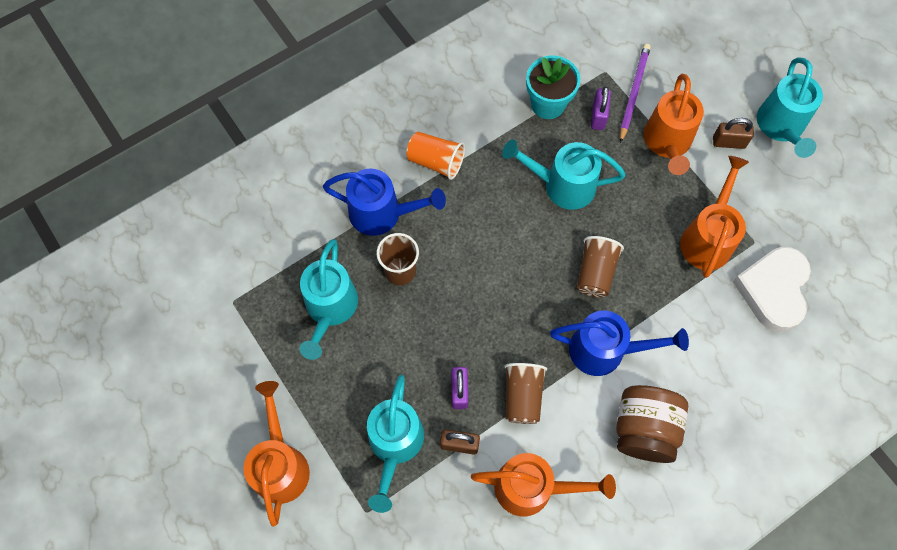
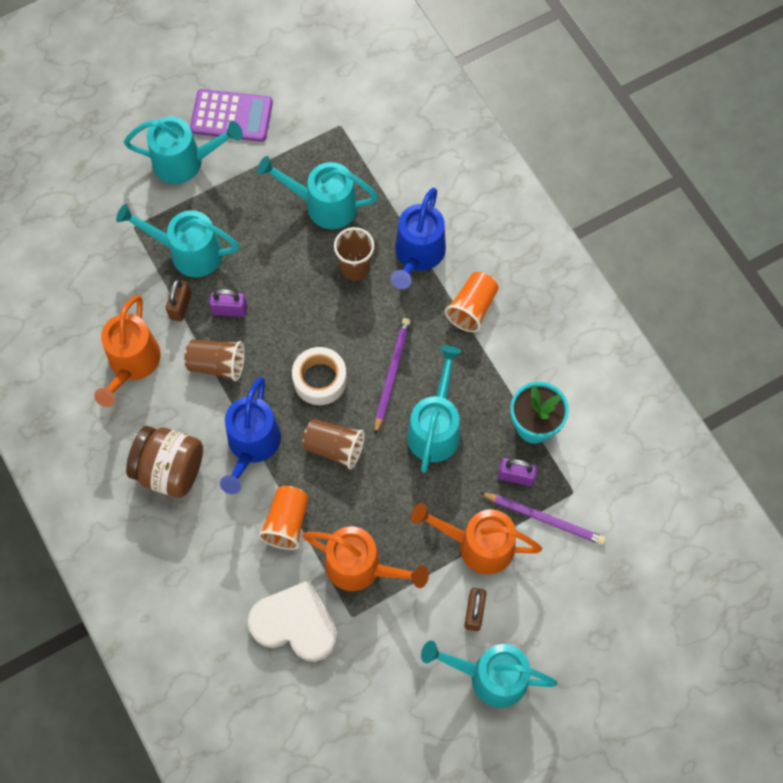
camera: 95 degrees right, 0 degrees up
orange watering can [243,381,310,526] -> turquoise watering can [124,116,243,184]
none -> purple calculator [190,89,273,142]
none -> orange cup [258,486,309,550]
none -> white tape [292,347,347,405]
none -> purple pencil [375,318,411,435]

